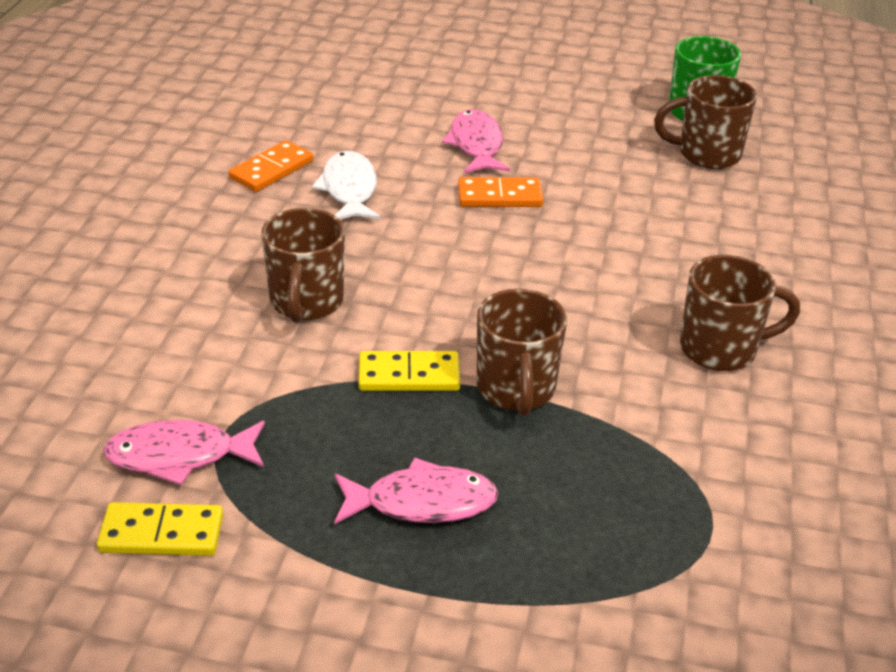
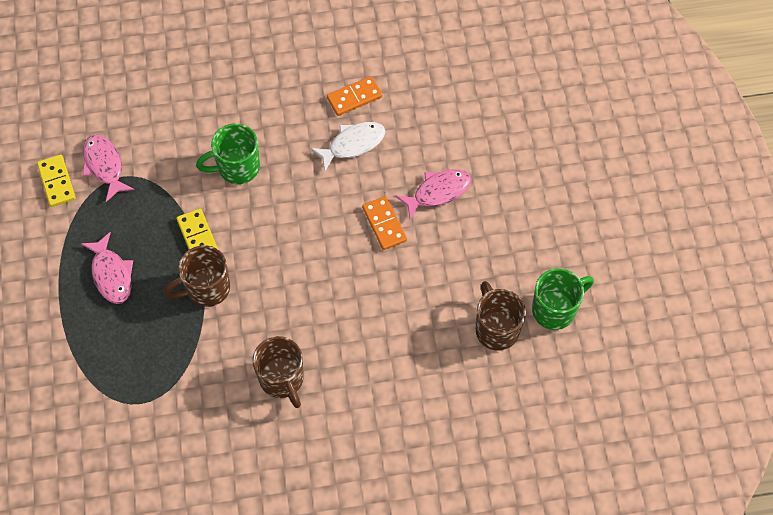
camera: 70 degrees right, 25 degrees up
orange domino [229,140,313,192] -> orange domino turned 45 degrees counterclockwise [327,76,383,116]
brown mug [261,208,345,323] -> green mug [196,123,260,184]

